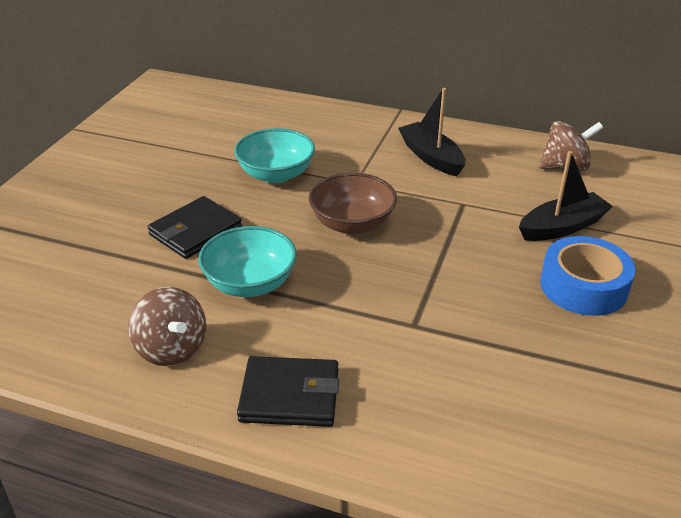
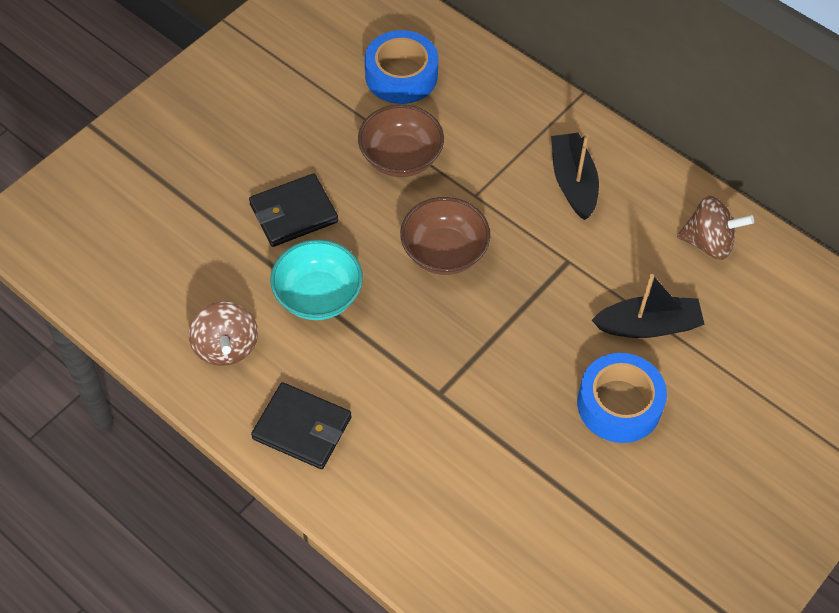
camera: 20 degrees right, 20 degrees up
turquoise bowl [234,128,315,183] -> brown bowl [358,104,444,177]
none -> blue tape [365,30,438,104]

